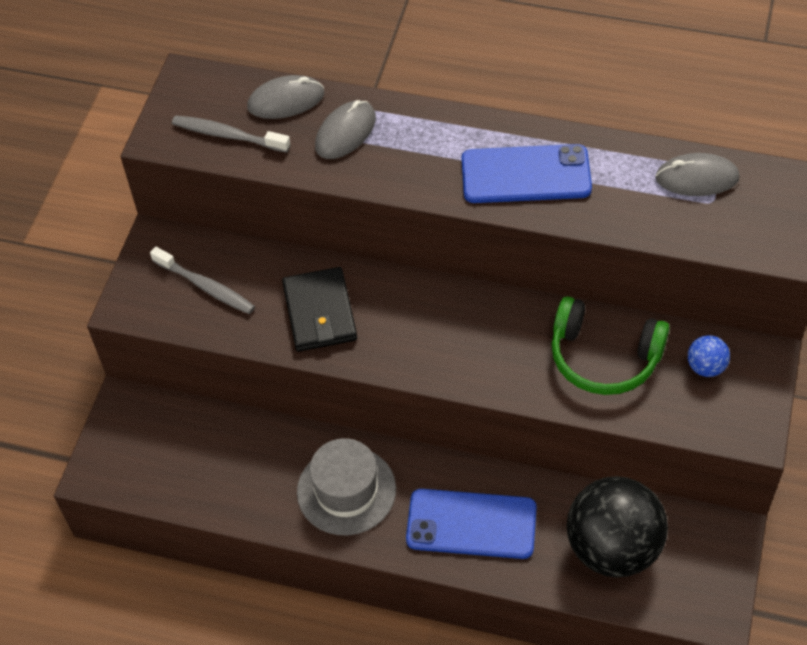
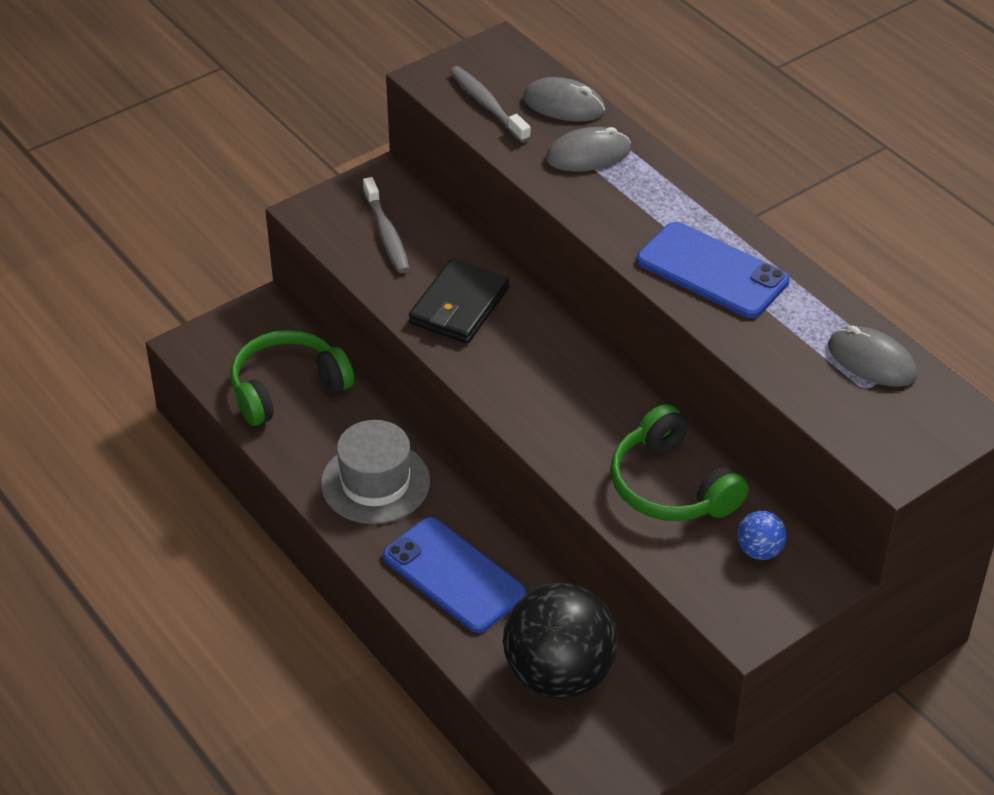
camera: 35 degrees right, 10 degrees down
none -> green headphones [230,330,354,426]

